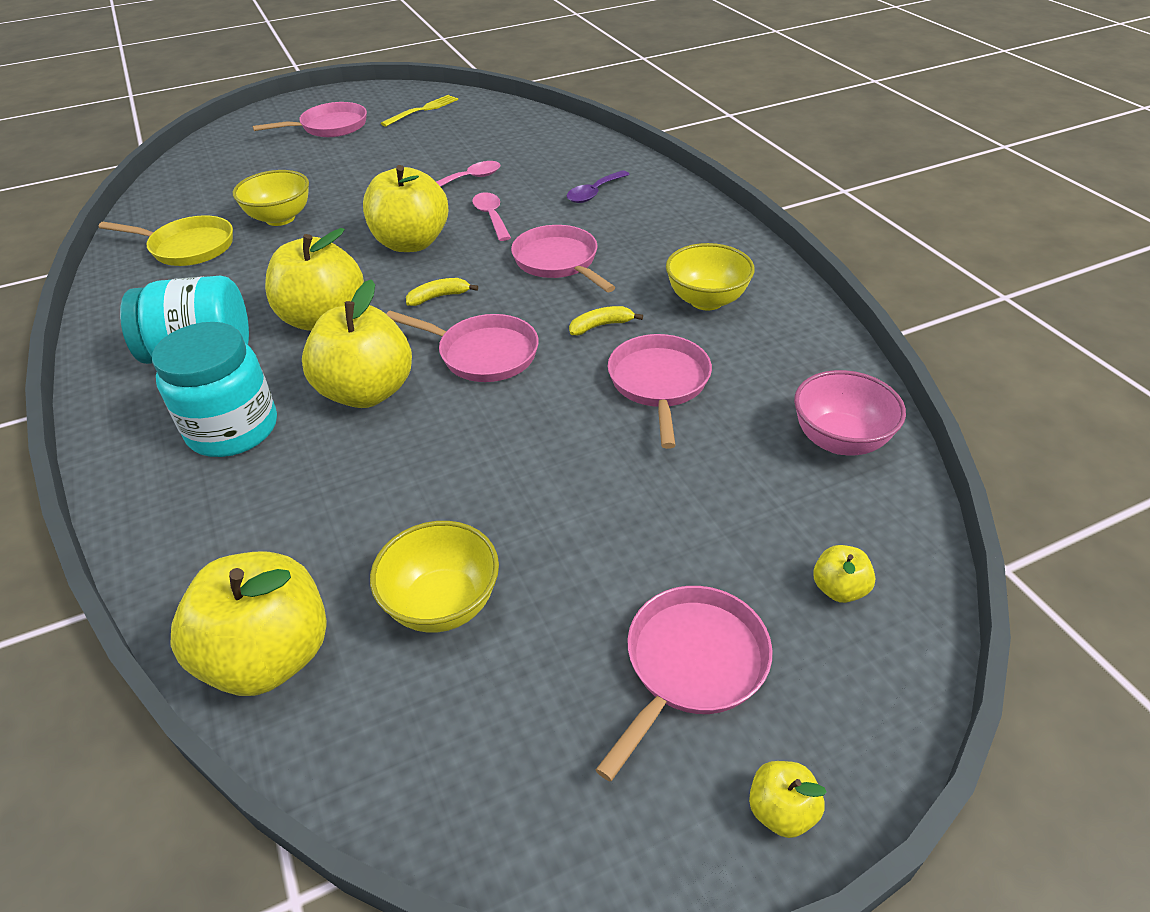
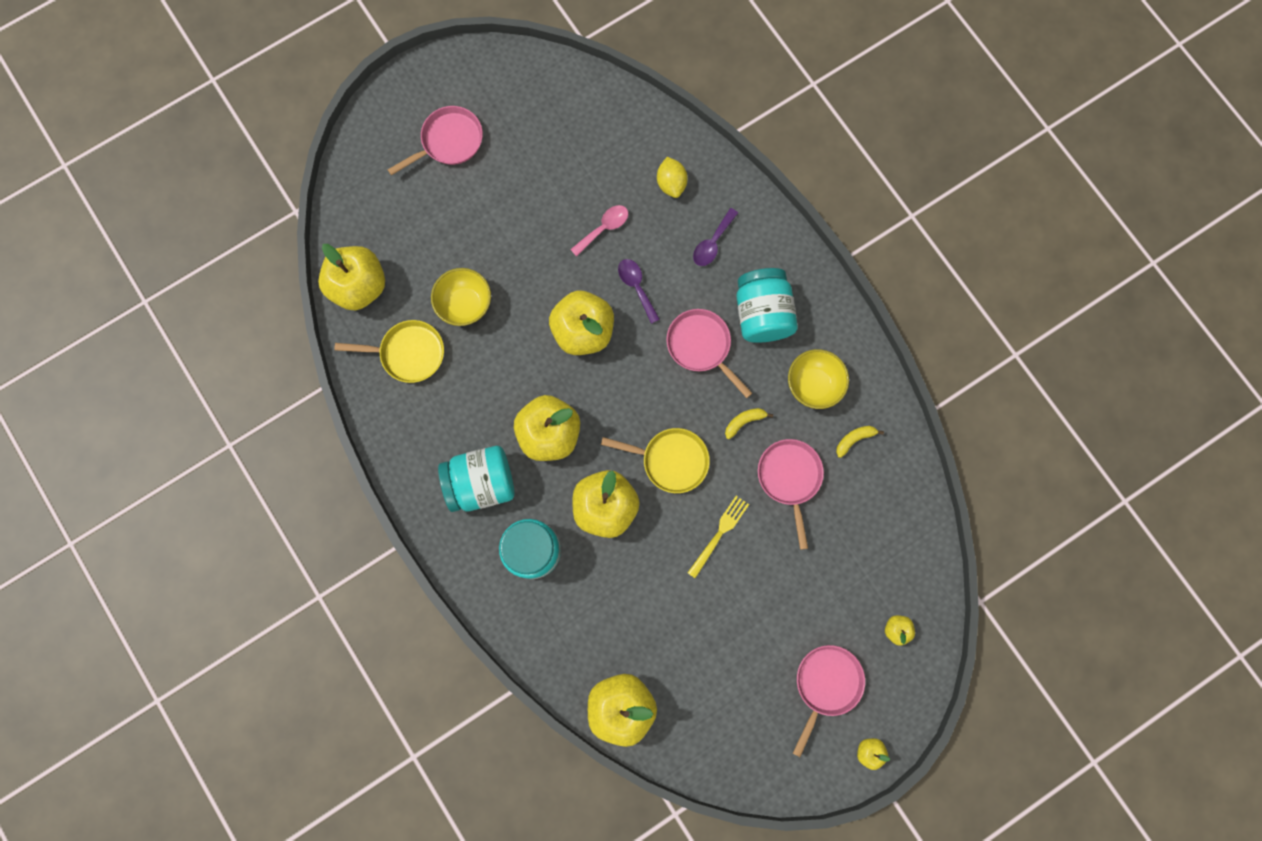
camera: 10 degrees left, 35 degrees up
yellow bowl [370,521,499,633] -> none
yellow fork [381,95,458,127] -> yellow fork moved to [687,496,749,578]
pink pan [386,311,539,382] -> yellow pan [601,428,710,493]
yellow banana [406,278,478,306] -> yellow banana moved to [836,426,884,458]
pink spoon [472,192,511,241] -> purple spoon [618,259,660,324]
pink bowl [794,370,906,456] -> none
none -> yellow apple [318,244,385,311]
none -> yellow lemon [657,157,688,198]
none -> turquoise jar [736,268,798,343]

